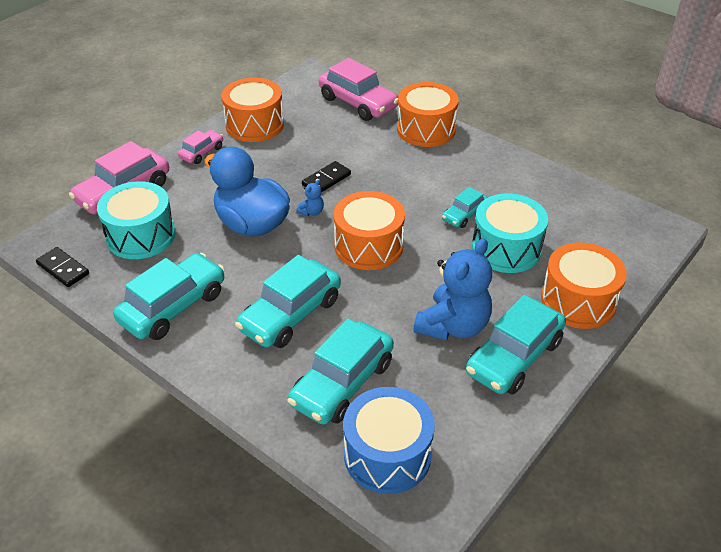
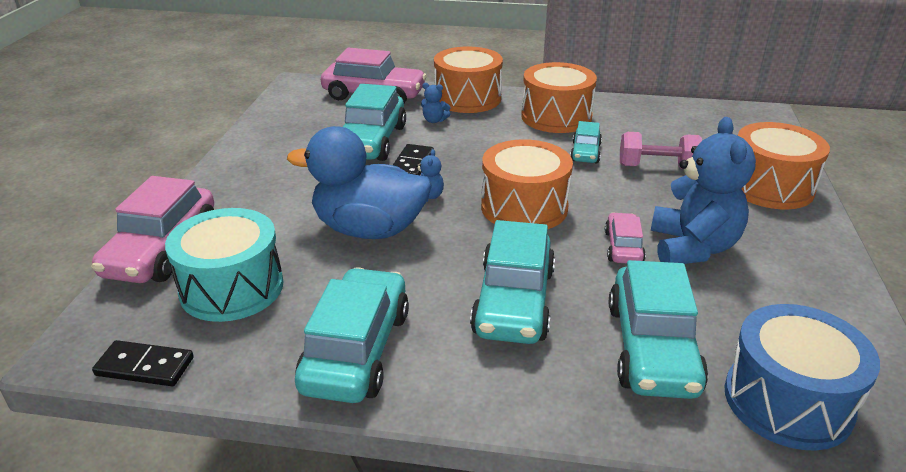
camera: 30 degrees left, 10 degrees down
pink car [178,130,223,164] -> pink car moved to [605,212,646,263]
orange drum [221,78,284,142] -> orange drum moved to [521,62,597,133]
turquoise car [466,295,566,395] -> turquoise car moved to [343,84,406,161]
turquoise drum [472,193,548,273] -> pink dumbbell [620,132,702,169]
none -> blue teddy bear [421,83,451,123]

